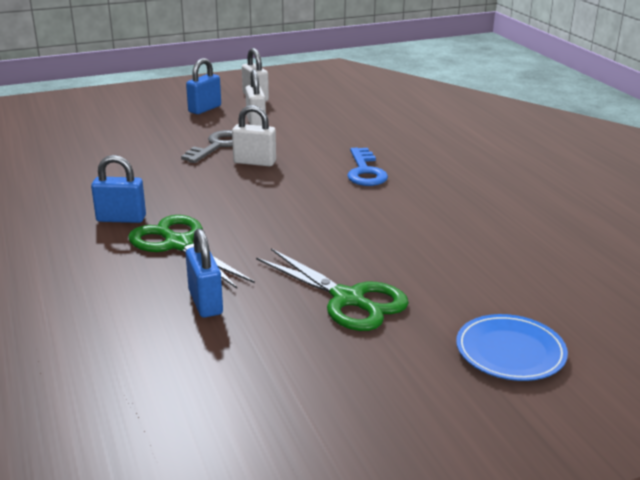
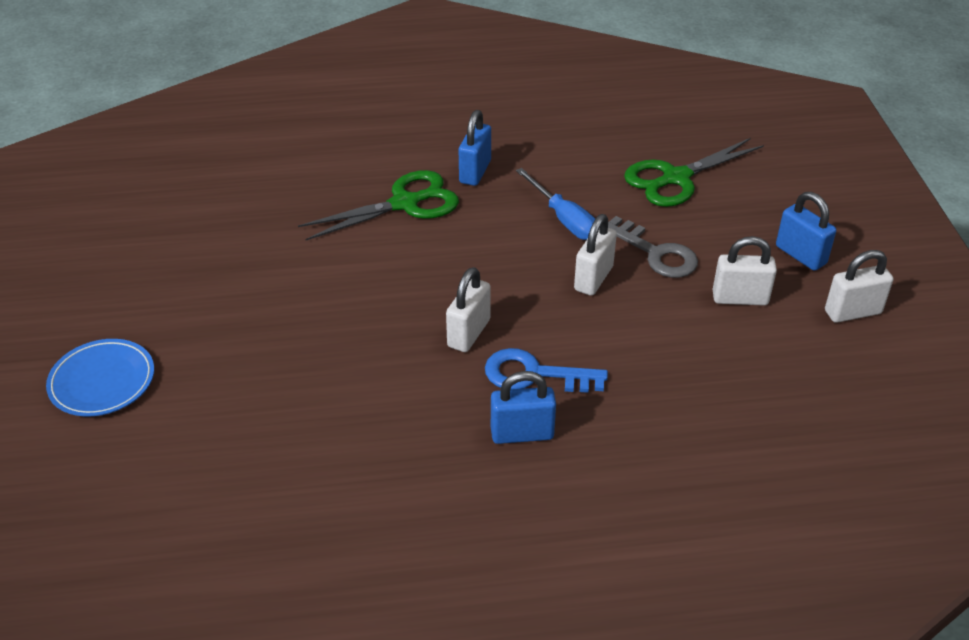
camera: 105 degrees right, 15 degrees up
blue padlock [186,229,223,318] -> blue padlock moved to [491,371,556,444]
green scissors [256,248,409,331] -> green scissors moved to [624,138,764,207]
none -> white padlock [446,267,491,352]
none -> blue screwdriver [516,168,595,240]

